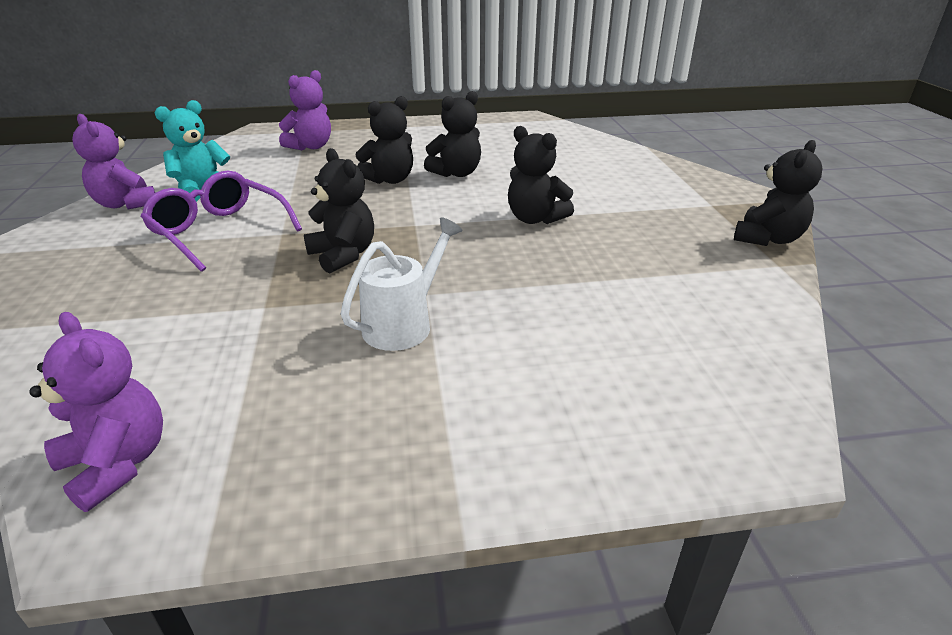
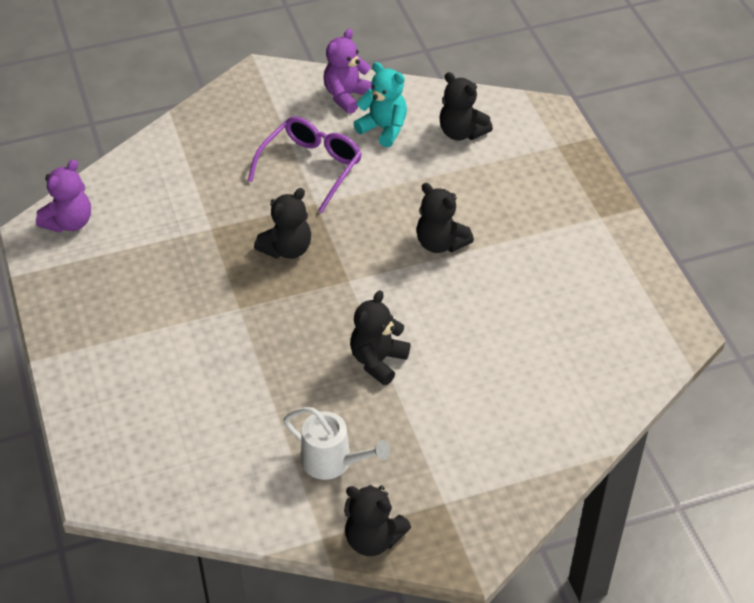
camera: 80 degrees right, 15 degrees up
purple teddy bear [279,70,331,151] -> none
white watering can [341,217,463,351] -> white watering can moved to [283,407,390,480]
black teddy bear [424,91,481,177] -> black teddy bear moved to [439,72,493,141]

